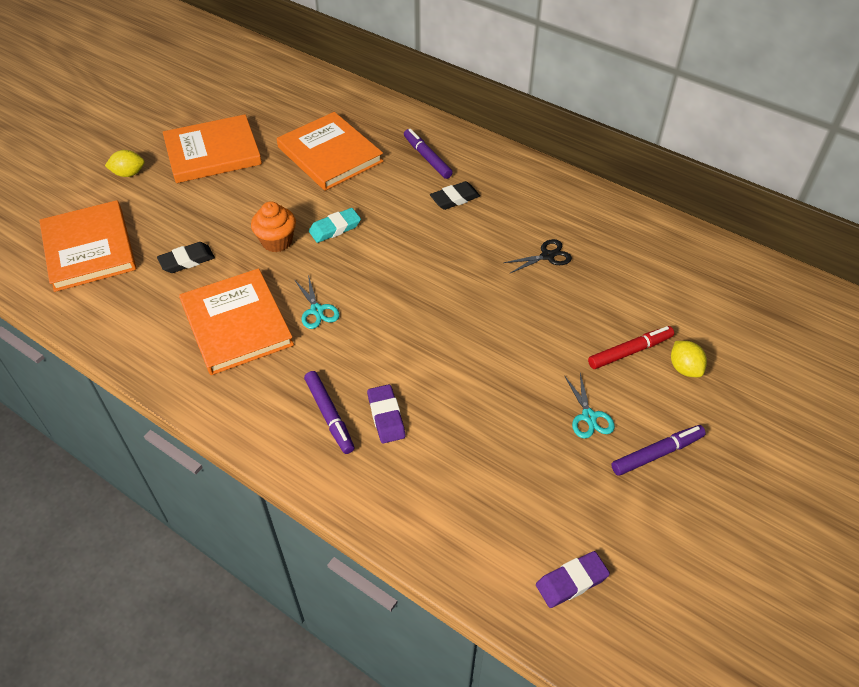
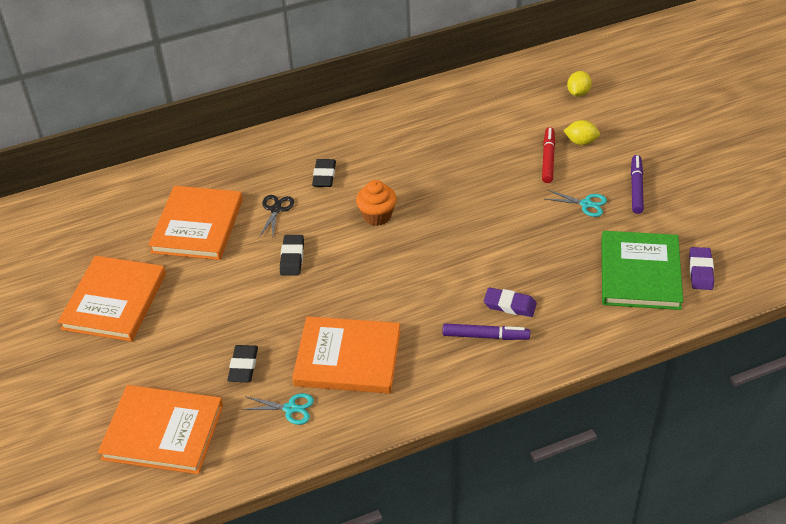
camera: 55 degrees left, 5 degrees down
yellow lemon [105,150,145,177] -> yellow lemon moved to [567,71,592,97]
orange cupcake [251,201,296,252] -> orange cupcake moved to [356,180,397,226]
orange book [277,112,383,191] -> orange book turned 75 degrees counterclockwise [148,186,243,260]
turquoise scissors [295,275,340,329] -> turquoise scissors moved to [242,393,314,425]
turquoise eraser [309,208,361,243] -> black eraser [280,235,304,276]
purple marker [404,129,453,179] -> none
black scissors [503,239,572,273] -> black scissors moved to [259,195,294,239]
none -> green book [602,231,683,310]

